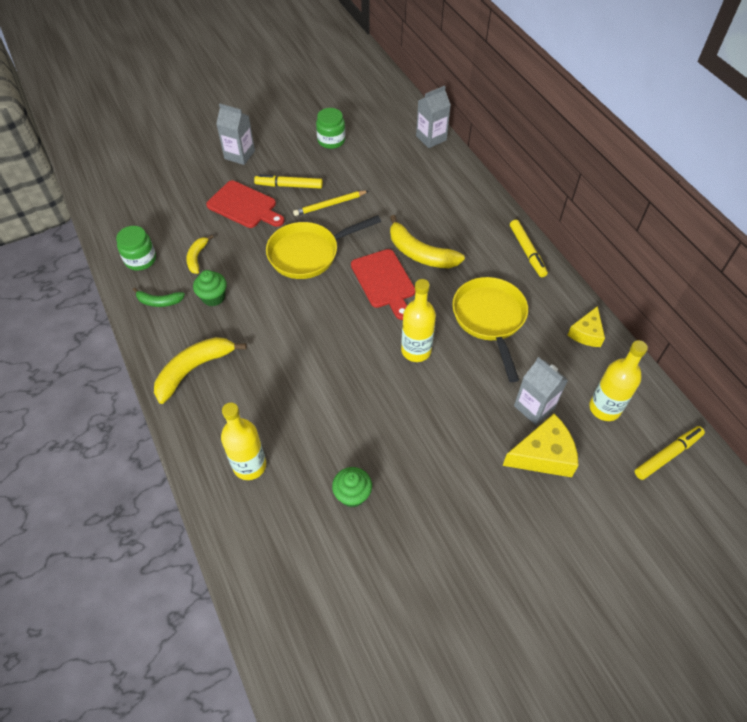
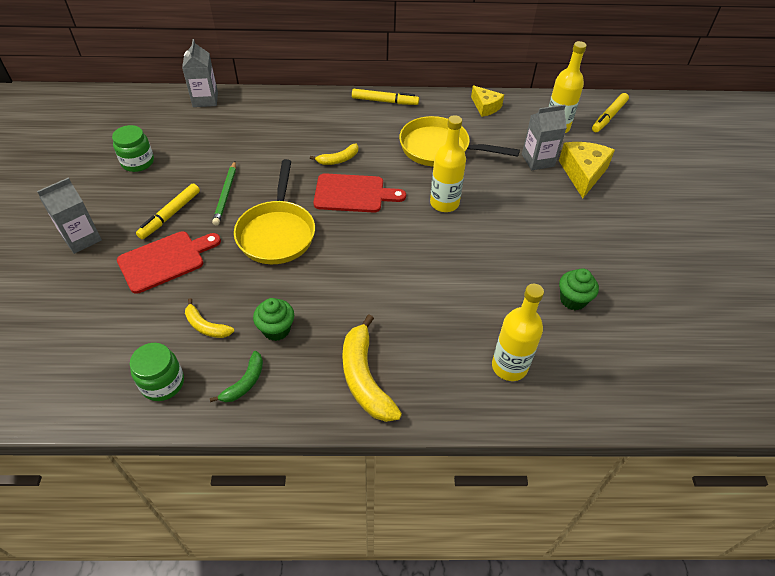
camera: 65 degrees left, 5 degrees down
yellow pencil [293,191,368,216] -> green pencil [212,161,236,225]
yellow banana [390,215,465,268] -> yellow banana [310,144,358,165], size x0.56
yellow marker [635,426,705,480] -> yellow marker turned 135 degrees counterclockwise [592,93,629,132]

